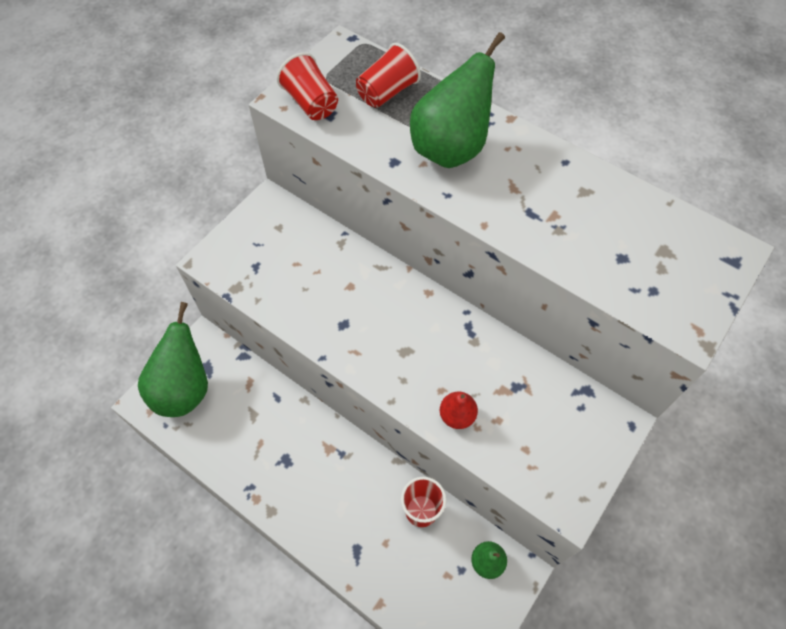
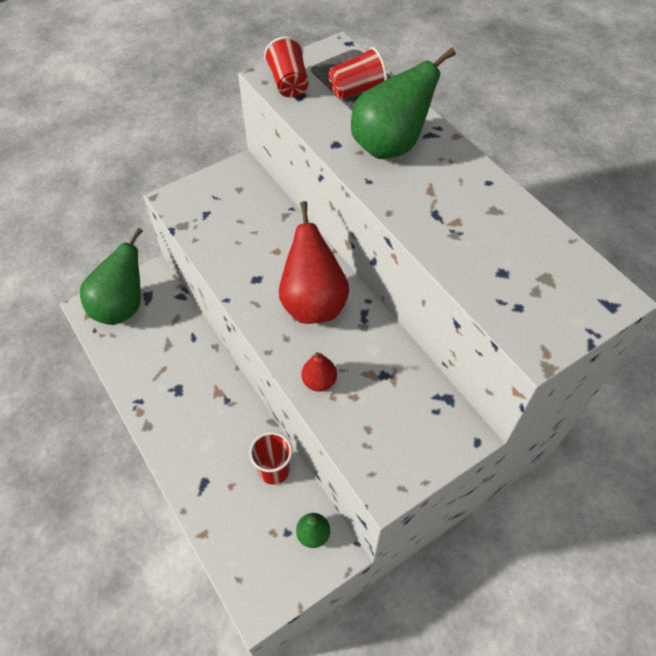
camera: 20 degrees right, 5 degrees down
none -> red pear [279,201,349,324]

